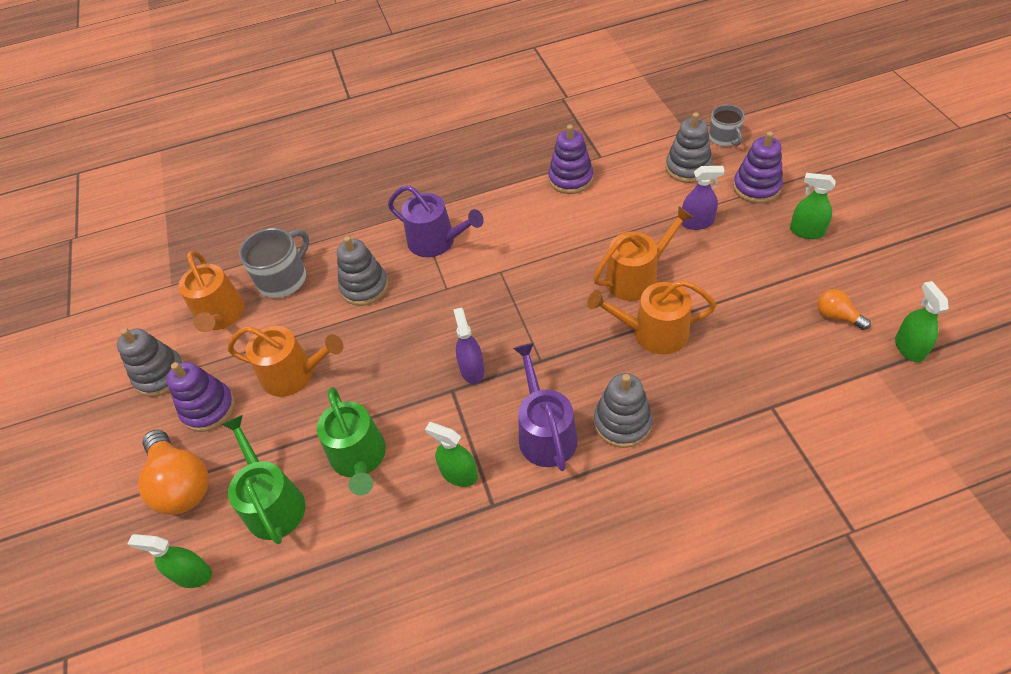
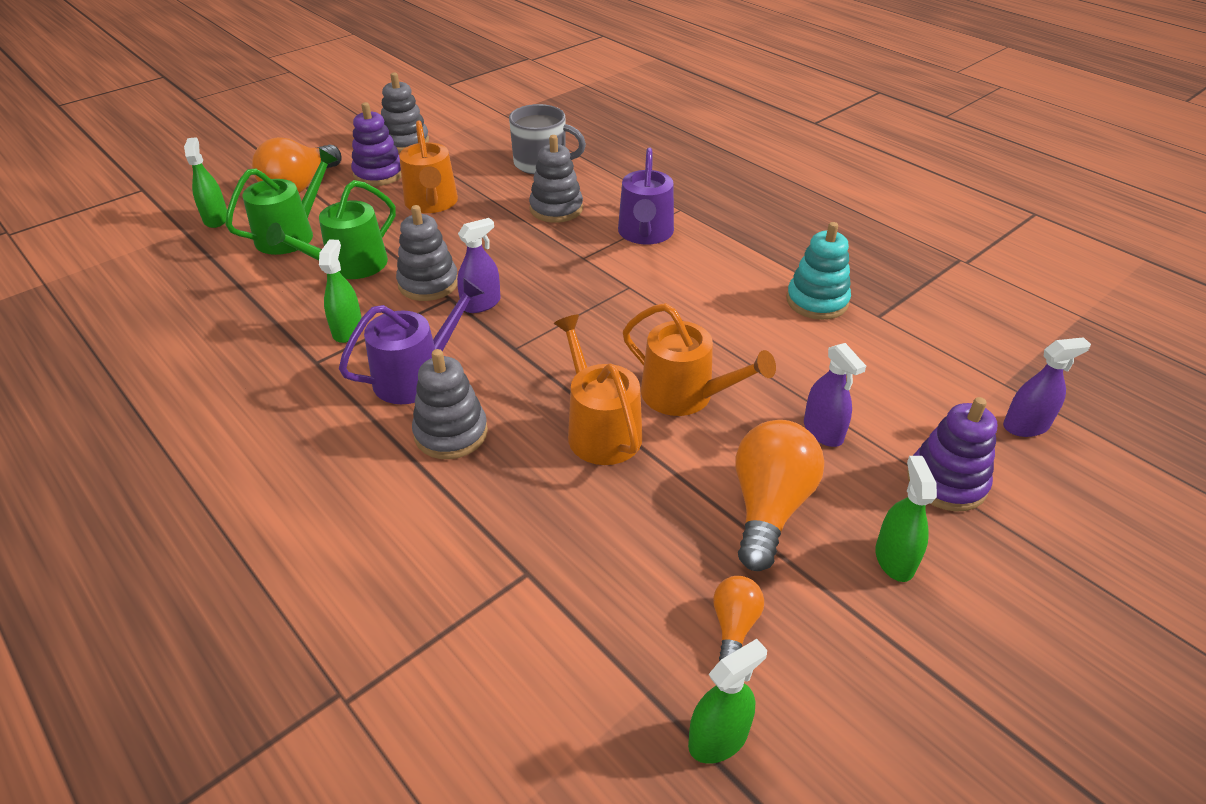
camera: 60 degrees right, 10 degrees down
orange watering can [178,251,245,332] -> none
purple stacking toy [548,125,593,194] -> turquoise stacking toy [787,222,851,320]
grey stacking toy [666,112,713,183] -> grey stacking toy moved to [396,205,458,301]
grey mug [709,105,744,146] -> purple spray bottle [1003,337,1091,437]
none -> orange light bulb [736,420,824,571]

